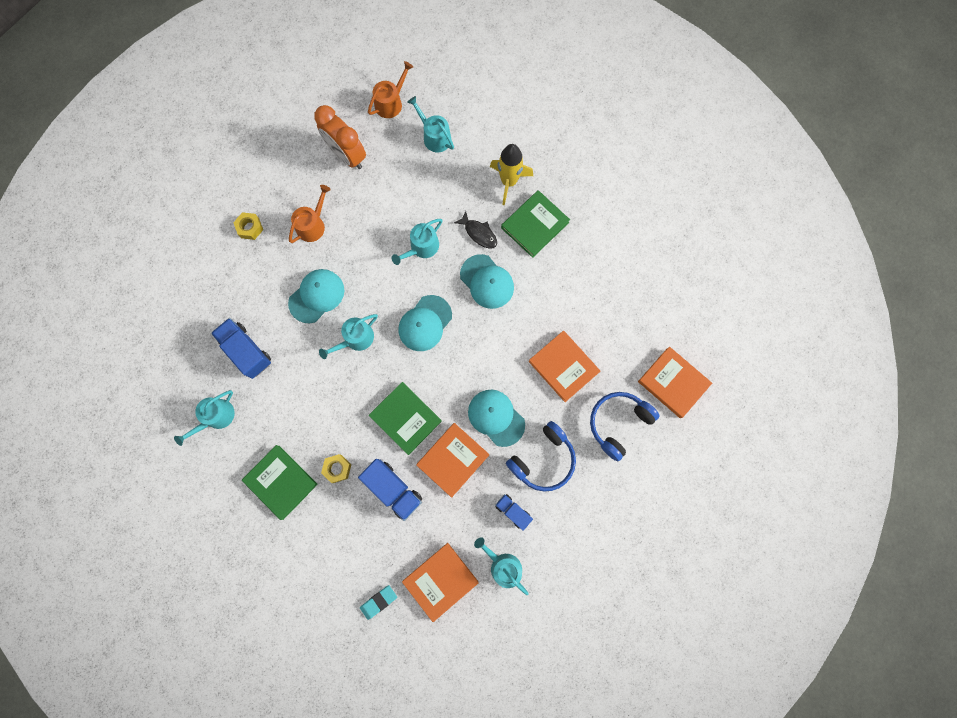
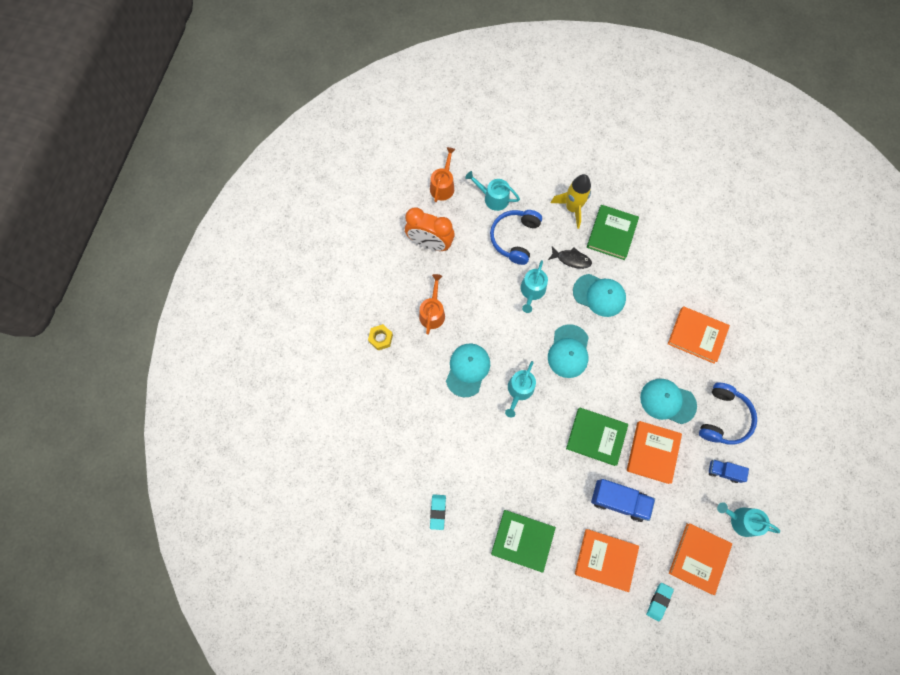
camera: 25 degrees left, 5 degrees down
turquoise watering can [174,390,235,446] -> turquoise eraser [430,494,446,530]
blue truck [211,318,271,379] -> none
yellow nut [321,454,351,483] -> none
blue headphones [590,392,660,461] -> blue headphones moved to [490,210,542,265]
orange book [638,347,712,418] -> orange book moved to [575,529,639,592]

